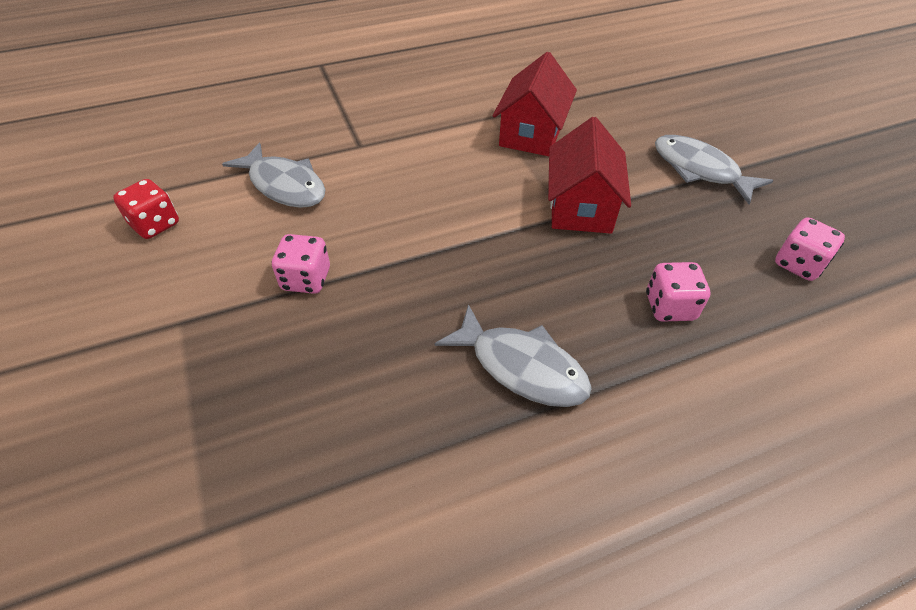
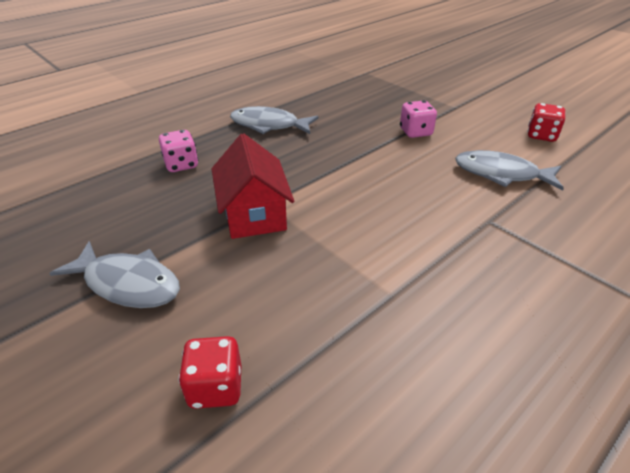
camera: 160 degrees right, 10 degrees down
red house [493,52,577,156] -> none
pink dice [775,217,845,281] -> none
none -> red dice [178,336,242,409]

